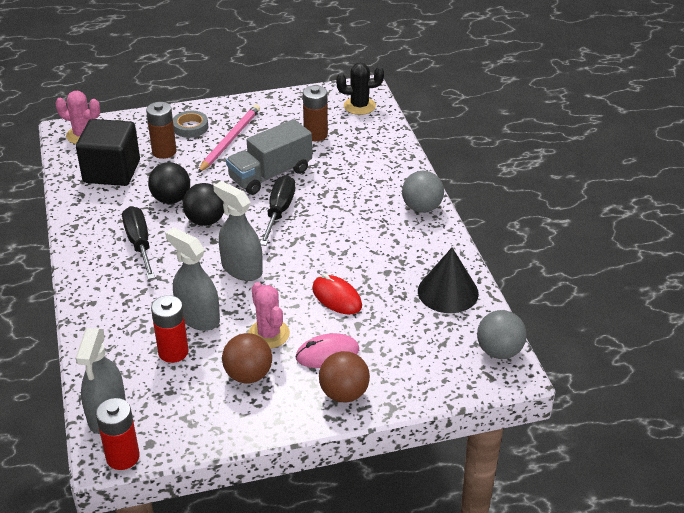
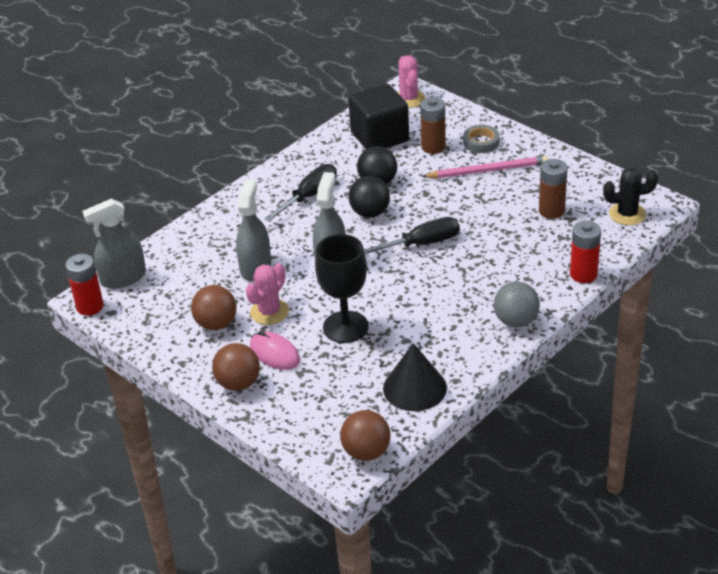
camera: 60 degrees right, 0 degrees up
red battery [151,295,189,363] -> red battery moved to [570,221,601,283]
grey truck [226,119,312,195] -> none
red mouse [312,274,362,315] -> black goblet [315,234,369,343]
black cactus [336,63,384,115] -> black cactus turned 60 degrees counterclockwise [603,168,658,225]
grey ball [477,310,527,359] -> brown ball [340,410,391,461]

